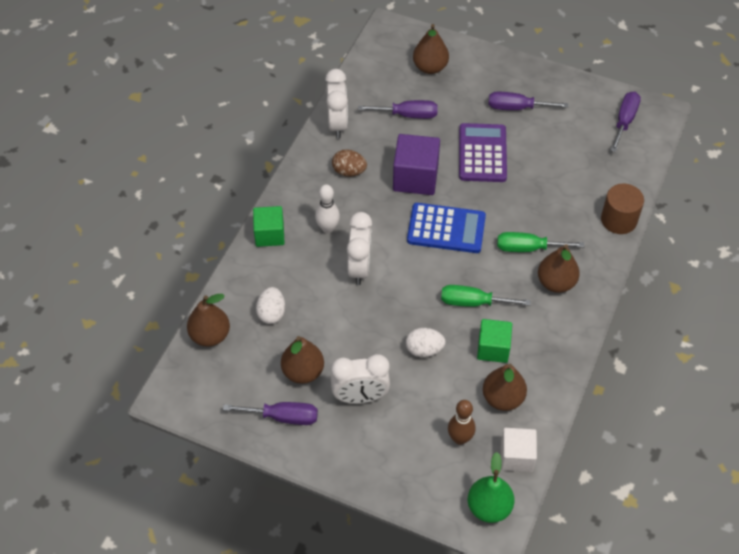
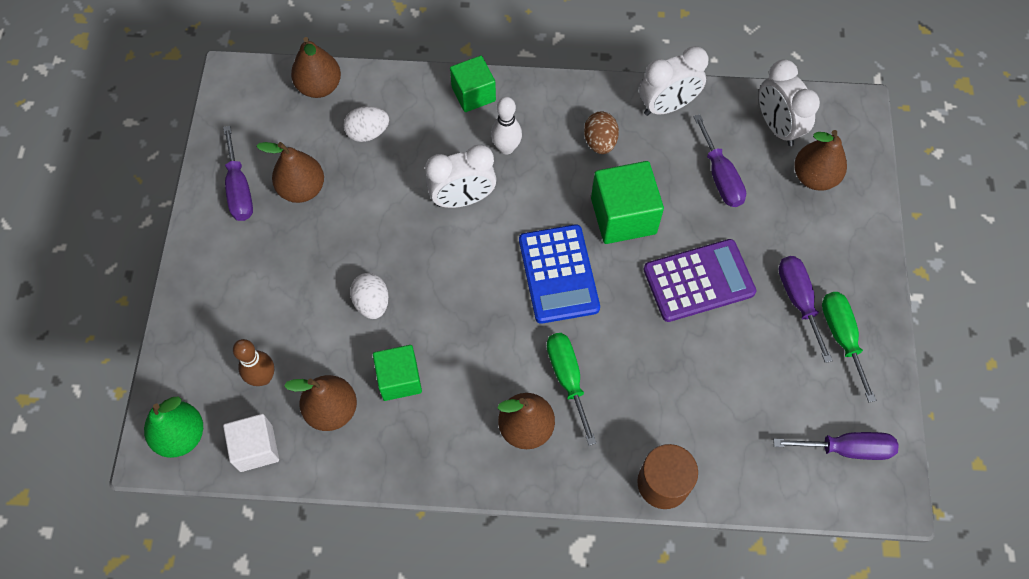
camera: 70 degrees right, 10 degrees up
white clock [331,354,390,404] -> white clock moved to [759,59,820,146]
purple cube [393,134,440,195] -> green cube [591,161,664,244]
green screwdriver [441,285,531,307] -> green screwdriver moved to [822,292,876,402]

